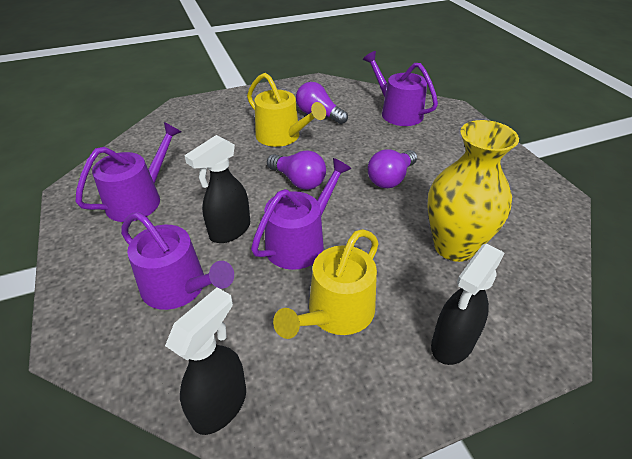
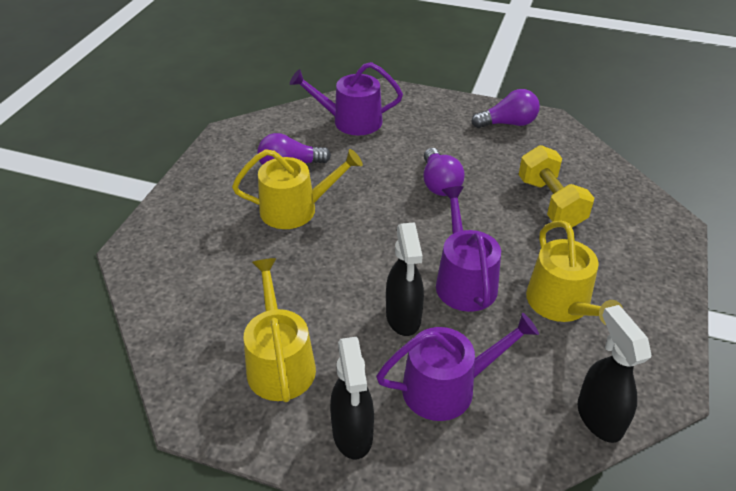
camera: 50 degrees left, 0 degrees up
purple watering can [75,122,182,222] -> yellow watering can [244,258,316,402]
purple light bulb [267,150,326,190] -> purple light bulb moved to [471,89,540,128]
yellow vase [428,120,519,262] -> yellow dumbbell [519,145,594,228]
black spray bottle [431,243,504,365] -> black spray bottle moved to [330,337,374,459]

